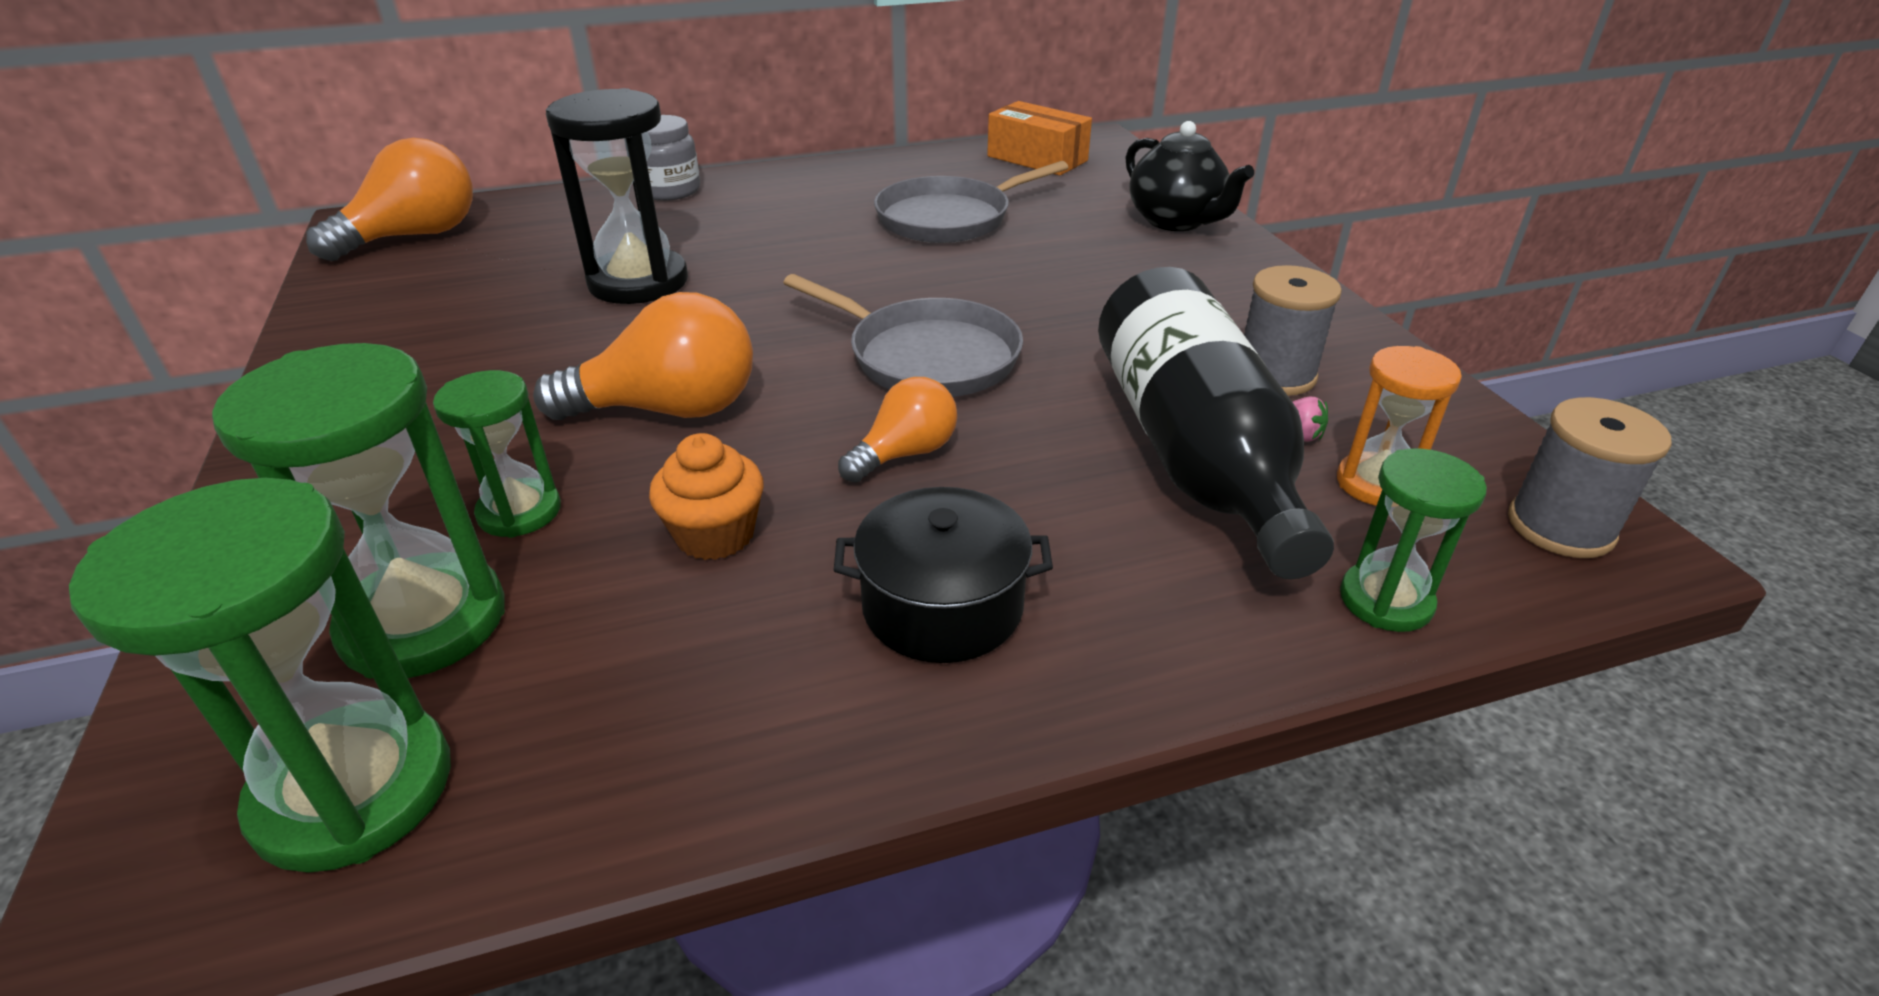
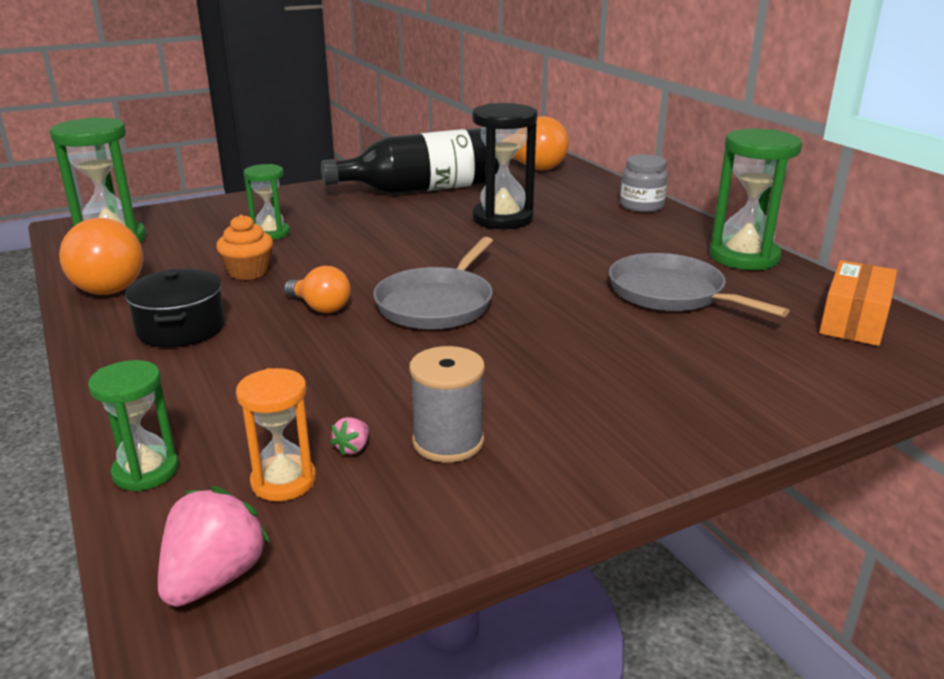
camera: 80 degrees right, 10 degrees down
green hourglass [212,343,505,678] -> green hourglass moved to [709,129,802,270]
orange light bulb [533,292,753,420] -> orange light bulb moved to [59,218,143,295]
black bottle [1098,267,1334,579] -> black bottle moved to [321,128,500,194]
black teapot [1125,121,1254,231] -> none
grey spool [1508,397,1672,558] -> pink strawberry [158,486,270,607]

